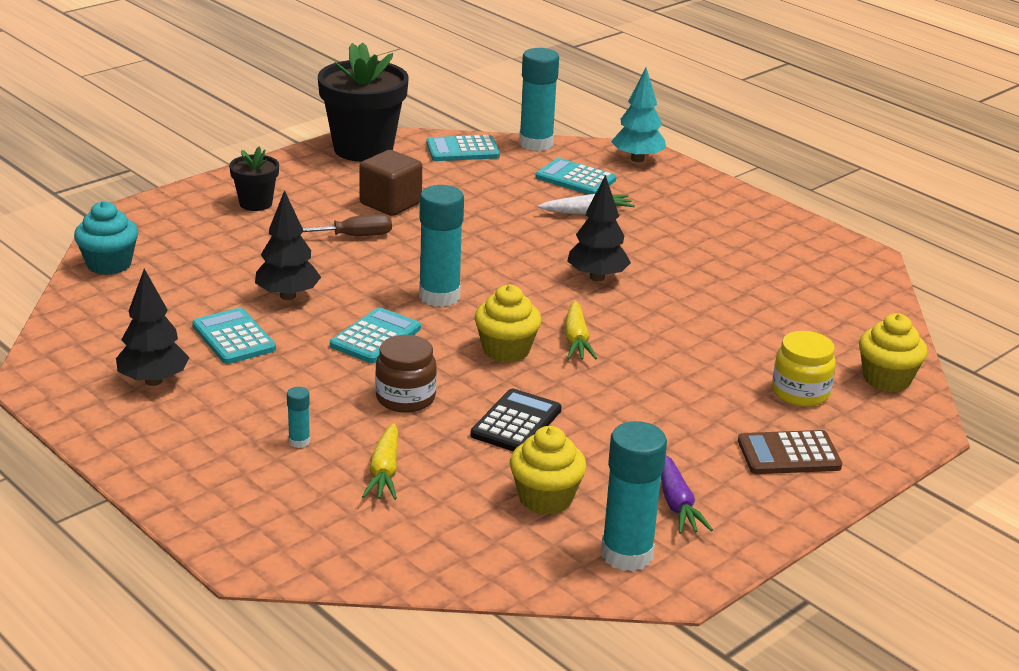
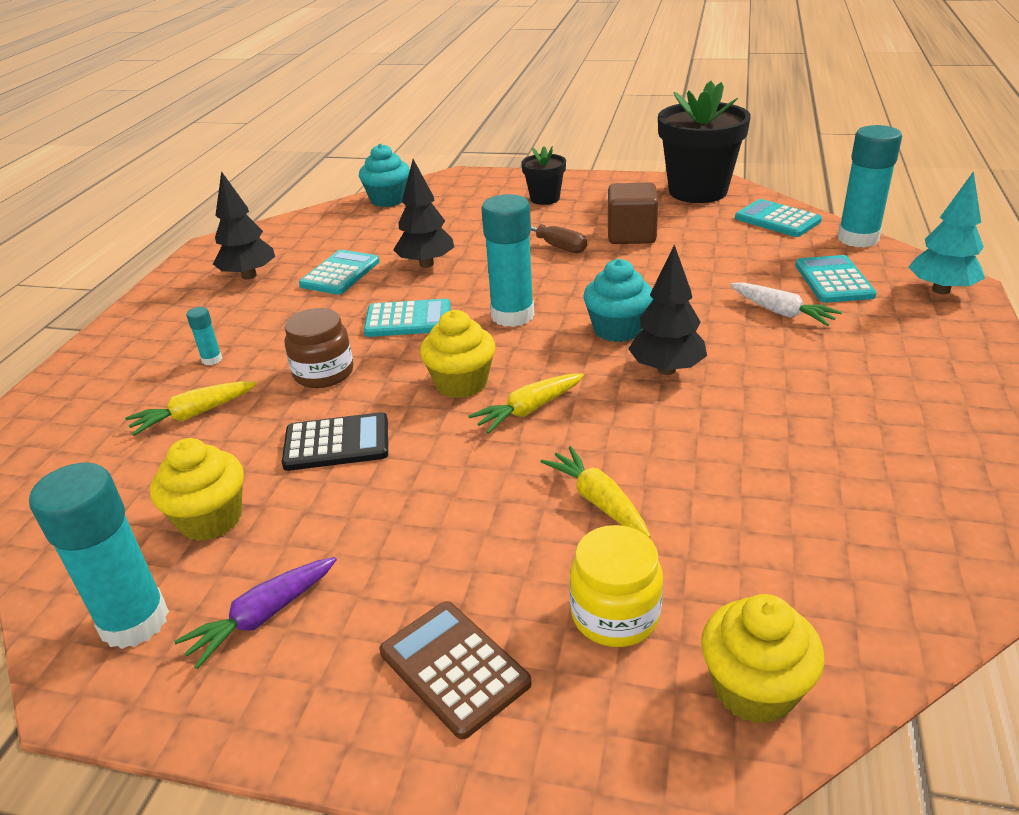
camera: 60 degrees right, 5 degrees up
none -> yellow carrot [540,446,651,538]
none -> turquoise cupcake [583,259,653,342]

